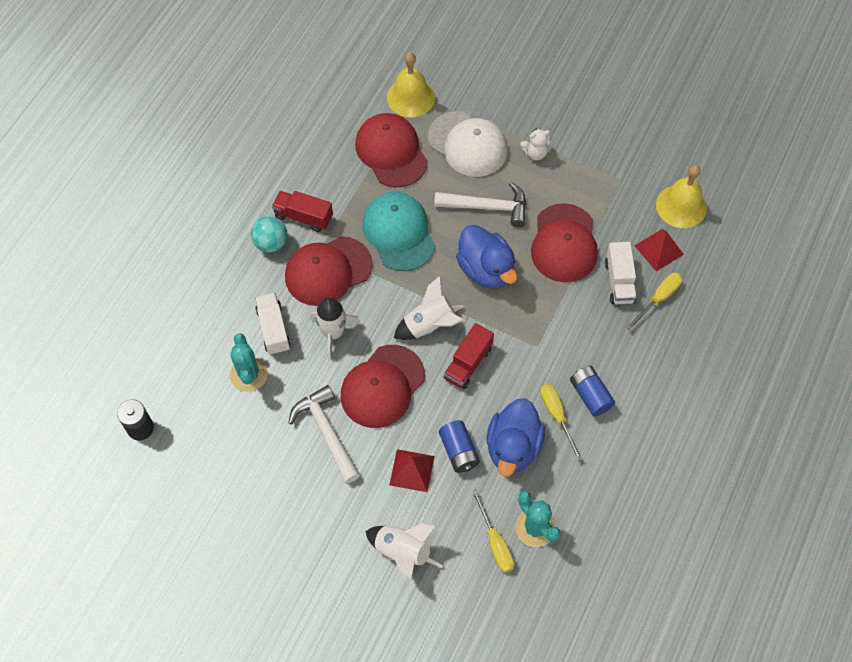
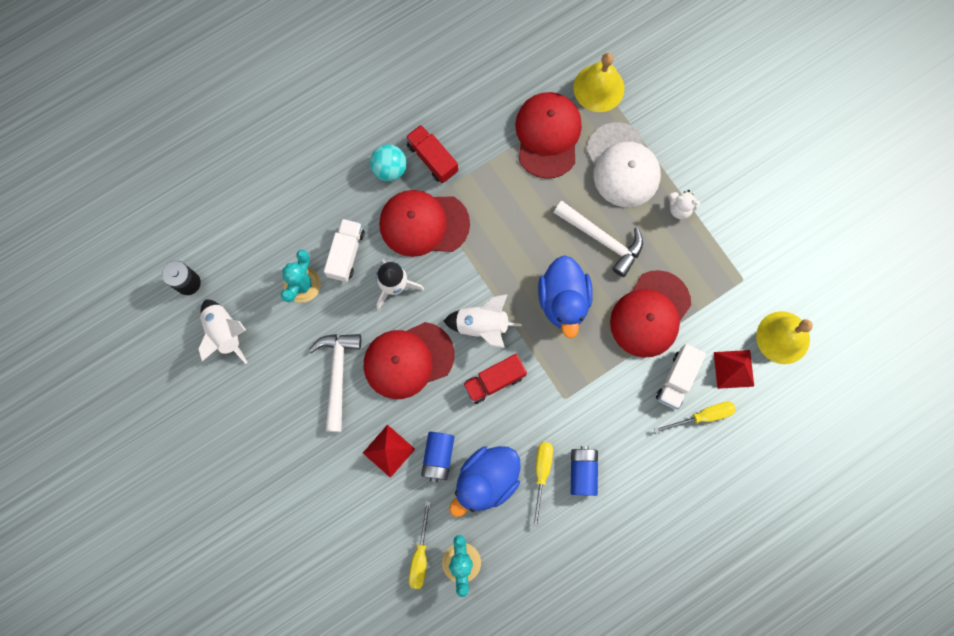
camera: 30 degrees right, 15 degrees up
turquoise cap [362,192,435,271] -> none
white rocket [365,523,443,579] -> white rocket moved to [199,300,248,364]

